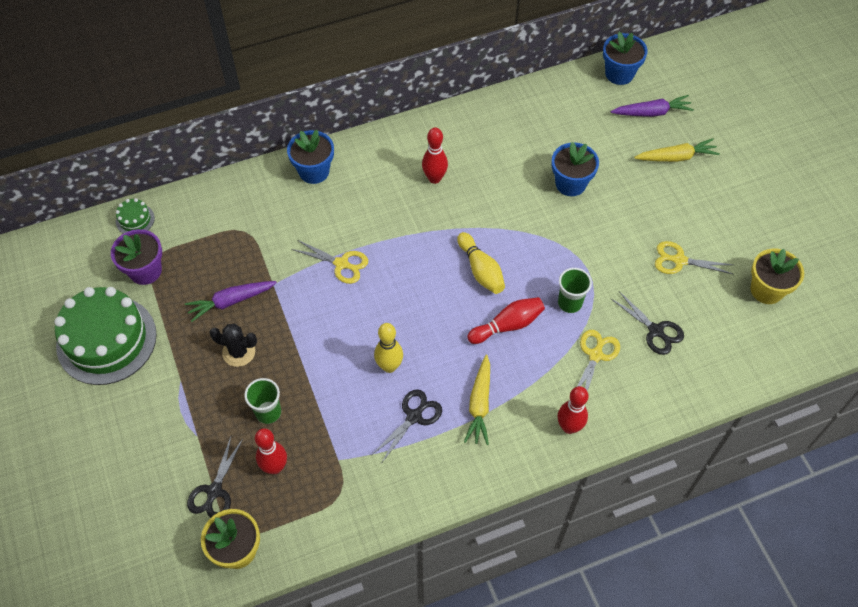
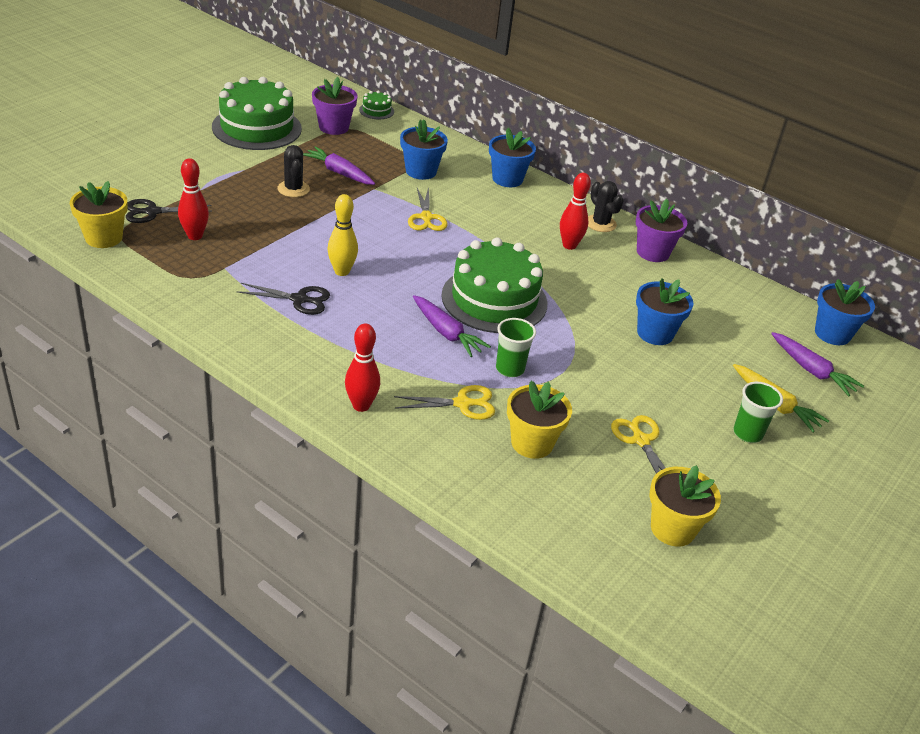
camera: 55 degrees right, 20 degrees down
green cup [244,378,281,424] -> green cup moved to [733,382,783,443]
yellow bowling pin [457,232,505,294] -> green cake [442,237,547,333]
yellow carrot [464,355,490,445] -> none
red bowling pin [467,297,545,344] -> purple carrot [413,295,491,357]
black scissors [610,291,684,355] -> yellow flower pot [507,381,572,459]
none -> blue flower pot [400,119,448,180]
none -> black cactus [588,181,624,232]
none -> purple flower pot [636,199,687,262]

